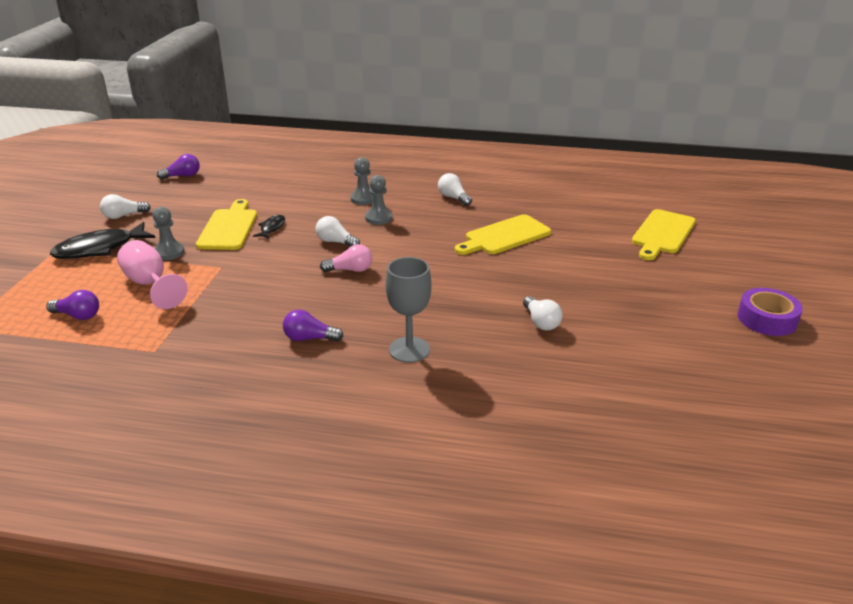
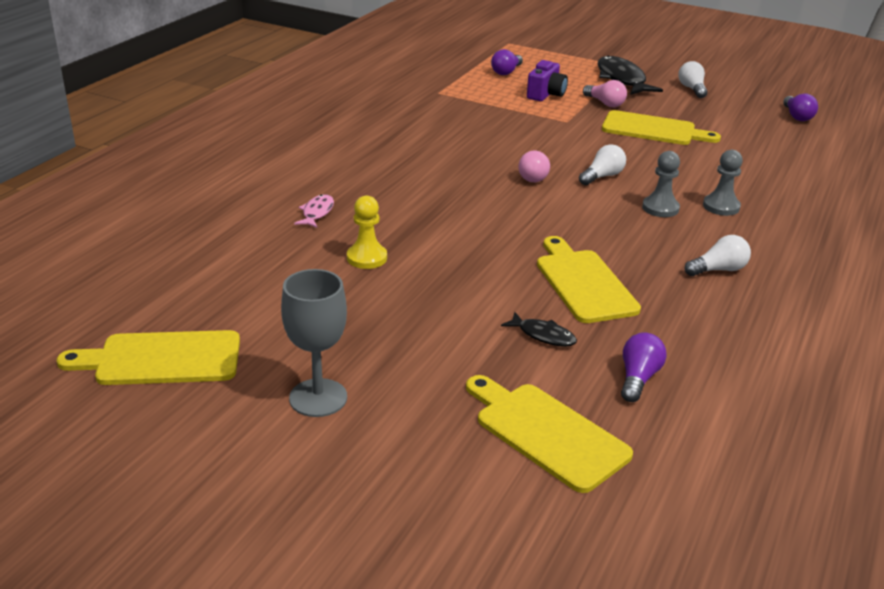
camera: 105 degrees right, 0 degrees up
pink goblet [117,240,188,309] -> purple camera [527,60,568,101]
grey pawn [152,207,185,260] -> pink light bulb [583,80,627,107]
black fish [253,215,285,239] -> black fish moved to [501,312,577,347]
purple light bulb [283,310,343,342] -> purple light bulb moved to [621,333,666,402]
grey goblet [386,257,432,363] -> grey goblet moved to [281,269,347,417]
white light bulb [523,296,563,330] -> yellow pawn [347,196,387,269]
purple tape [738,288,803,336] -> none
none -> yellow cutting board [57,330,240,385]
none -> pink fish [294,194,334,228]

